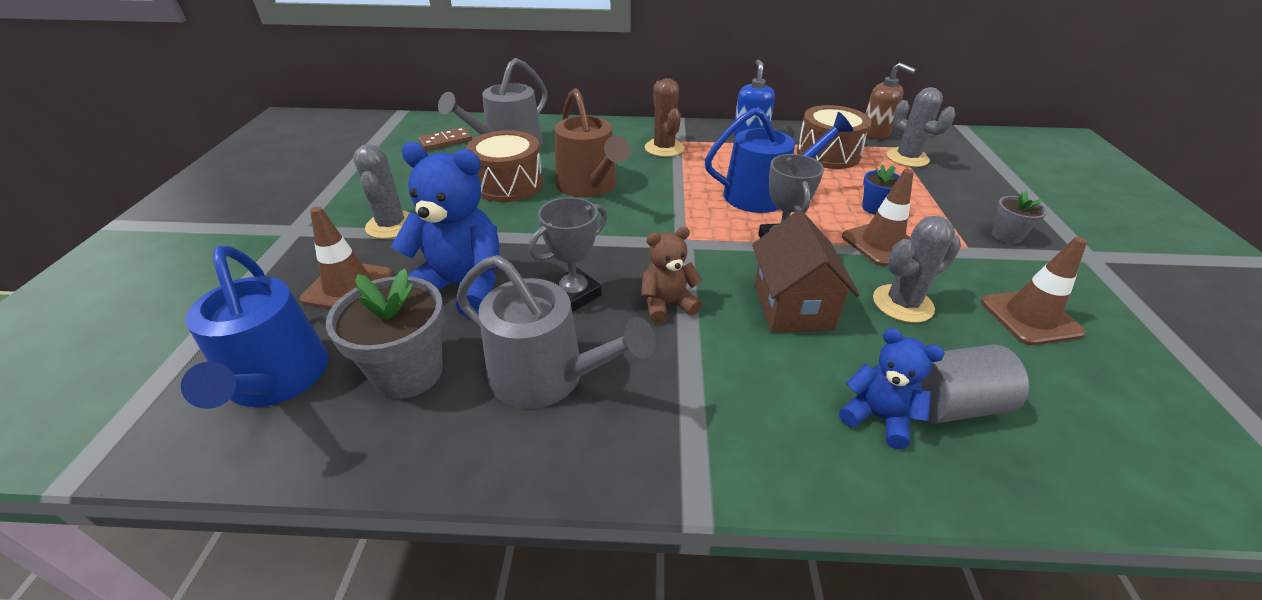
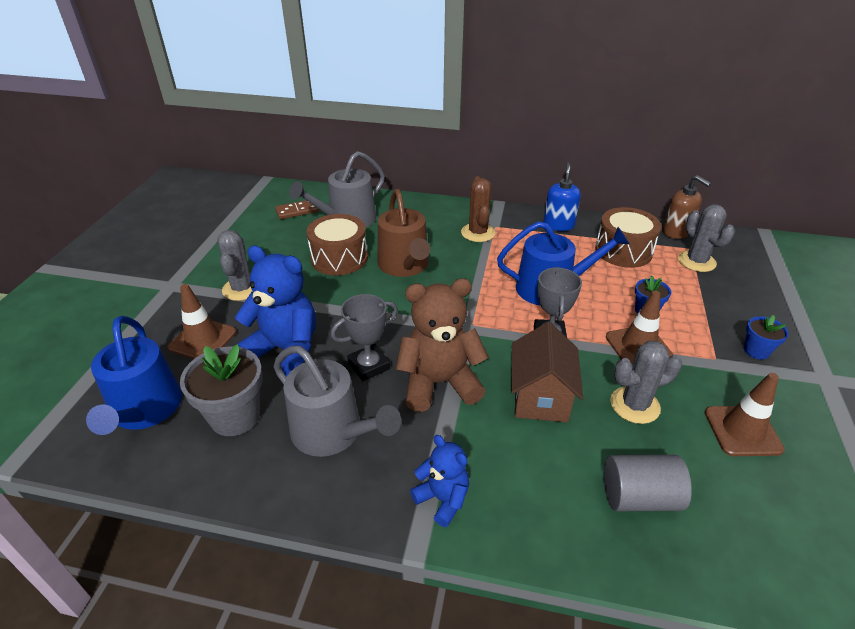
camera: 10 degrees right, 0 degrees up
brown teddy bear [641,227,703,324] -> brown teddy bear [396,278,489,412], size x1.77
blue teddy bear [839,328,945,449] -> blue teddy bear moved to [410,435,469,527]
grey flower pot [992,191,1047,244] -> blue flower pot [744,315,789,360]

